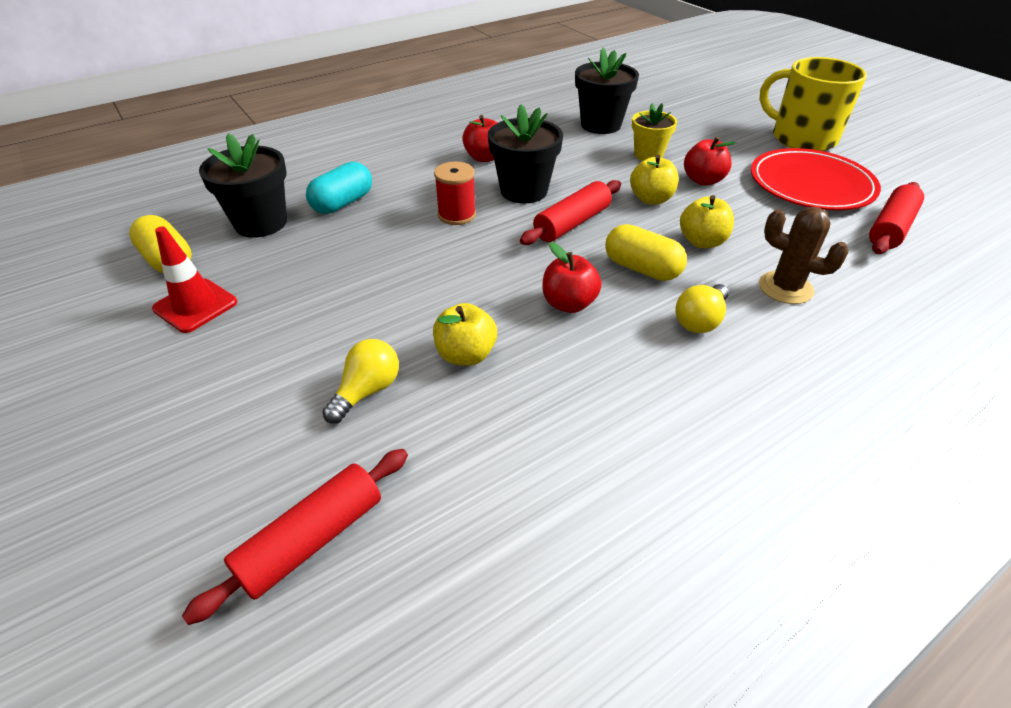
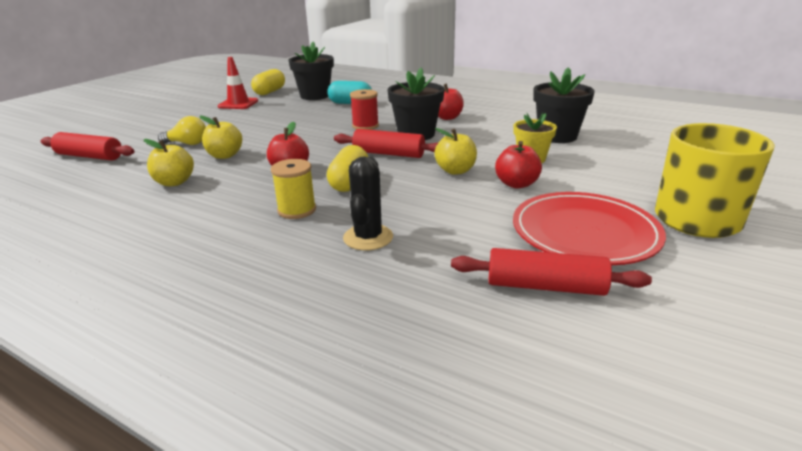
camera: 65 degrees right, 15 degrees down
yellow light bulb [676,284,729,333] -> yellow spool [271,159,316,219]
yellow apple [680,195,734,248] -> yellow apple moved to [144,139,194,186]
brown cactus [759,207,848,304] -> black cactus [343,156,393,250]

